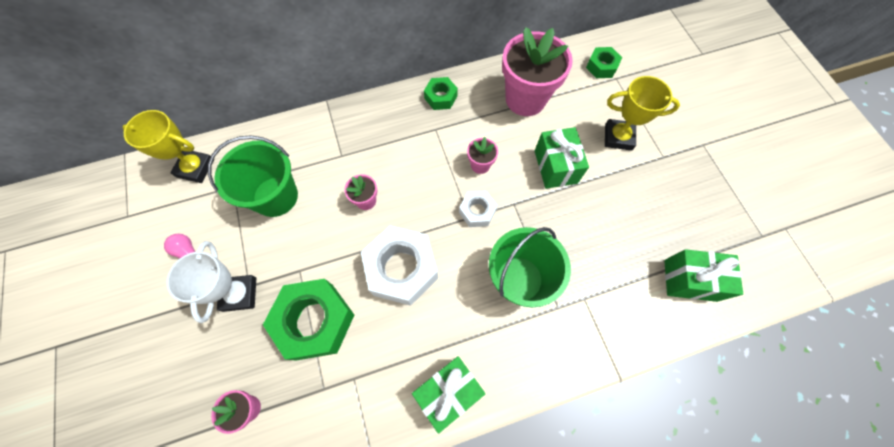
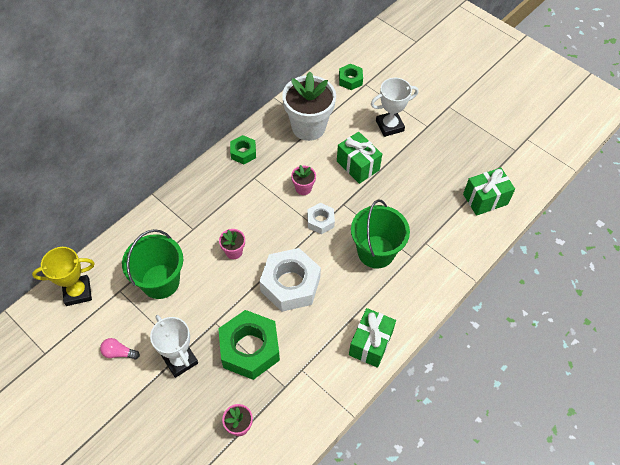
camera: 30 degrees left, 10 degrees down
pink flower pot [502,27,573,116] -> white flower pot [282,72,336,141]
yellow trophy [605,76,680,151] -> white trophy [371,78,419,137]

